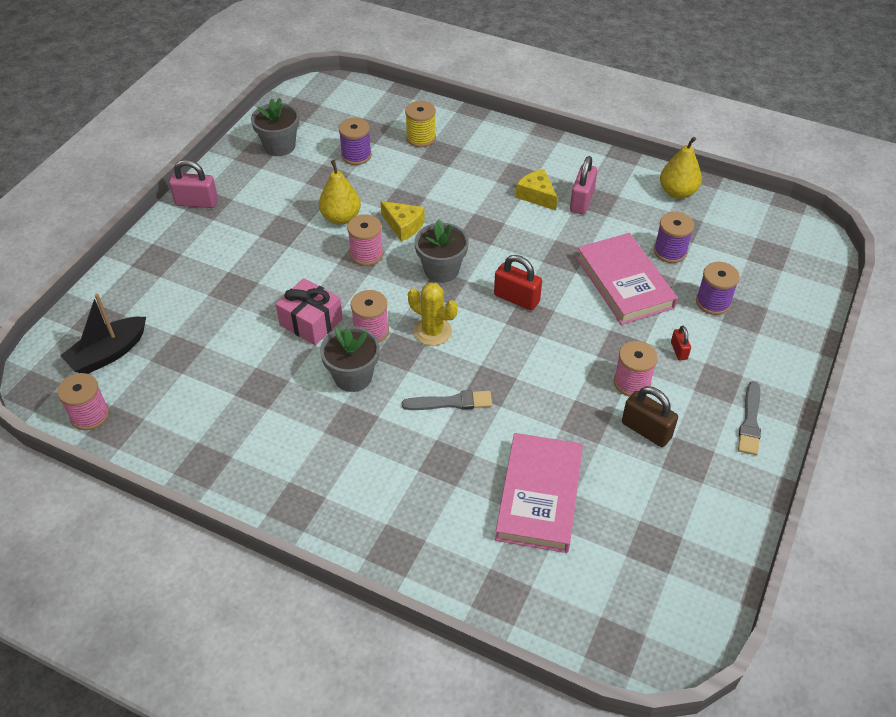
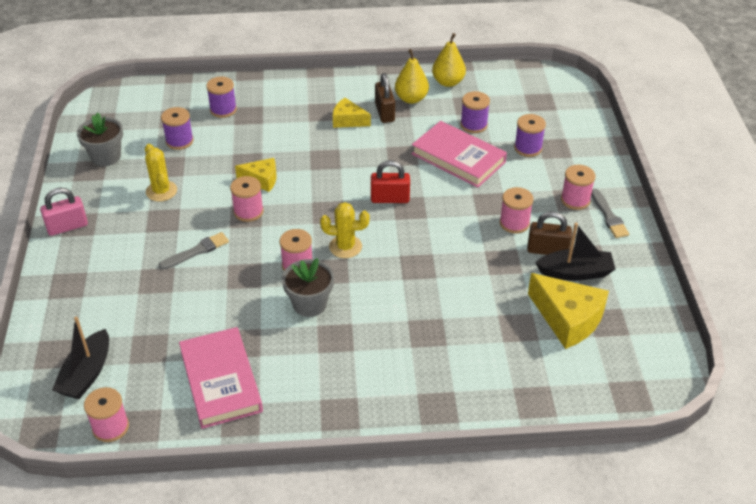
camera: 30 degrees left, 5 degrees down
pink gift [276,278,343,345] -> none
yellow pear [319,160,361,225] -> yellow pear moved to [395,49,429,104]
grey brush [402,390,492,410] -> grey brush moved to [159,232,229,270]
yellow spool [405,101,436,147] -> purple spool [206,77,237,118]
grey flower pot [415,219,469,283] -> none
pink book [495,433,583,553] -> pink book moved to [179,327,263,429]
pink padlock [570,156,597,215] -> brown padlock [375,73,395,123]
red padlock [671,326,691,361] -> none
none -> yellow cactus [145,144,177,202]
none -> yellow cheese [528,273,609,349]
none -> black boat [535,223,615,281]
none -> pink spool [561,165,595,210]

